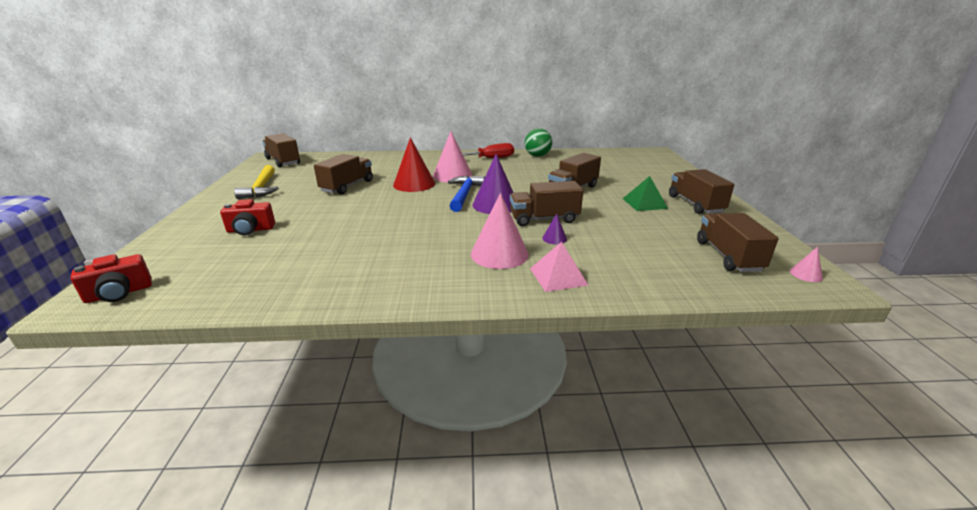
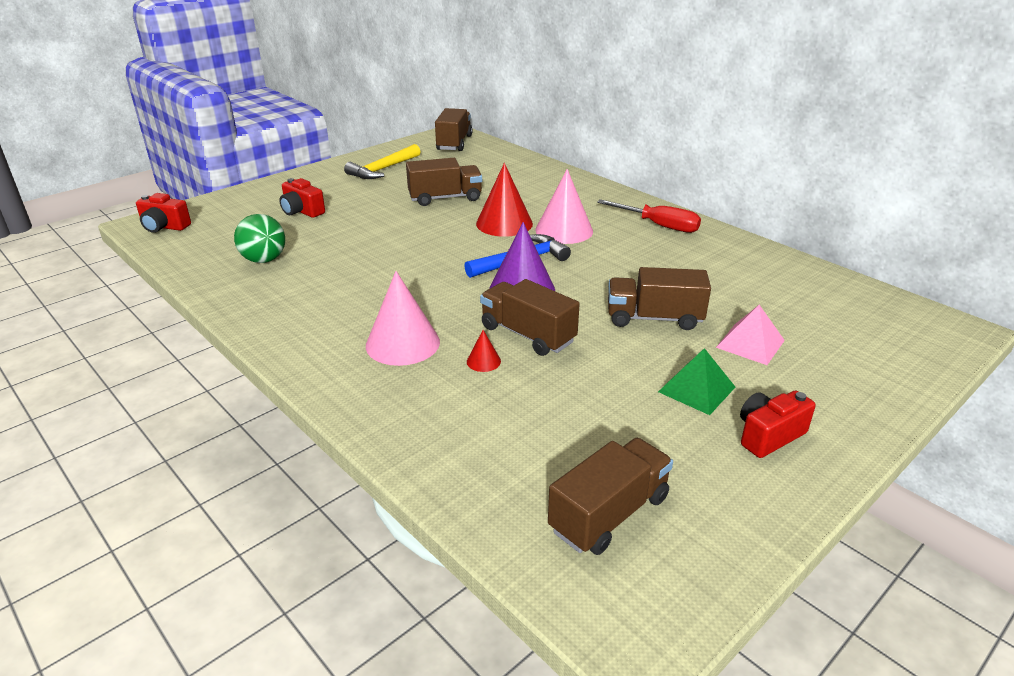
camera: 50 degrees right, 5 degrees up
green ball [525,128,552,157] -> green ball moved to [234,214,285,263]
pink pyramid [530,242,588,292] -> pink pyramid moved to [716,305,785,365]
purple cone [543,214,567,244] -> red cone [467,330,501,372]
brown truck [669,169,734,214] -> red camera [740,390,816,458]
pink cone [790,247,823,282] -> none

